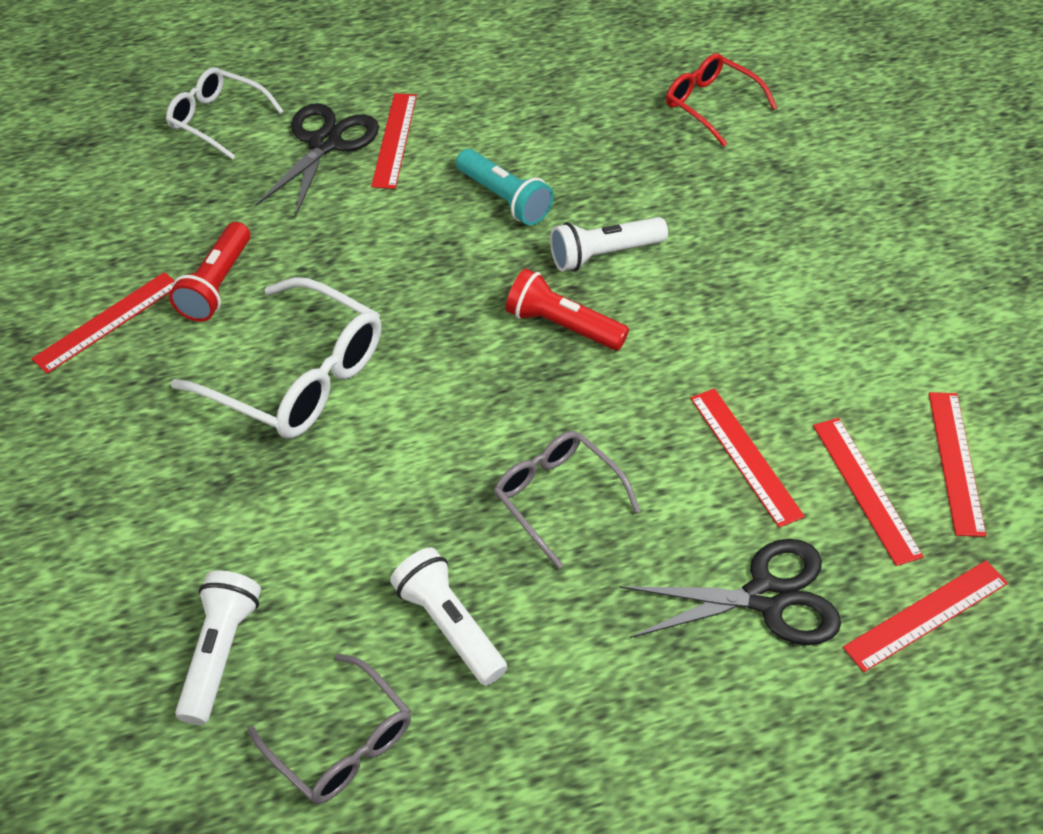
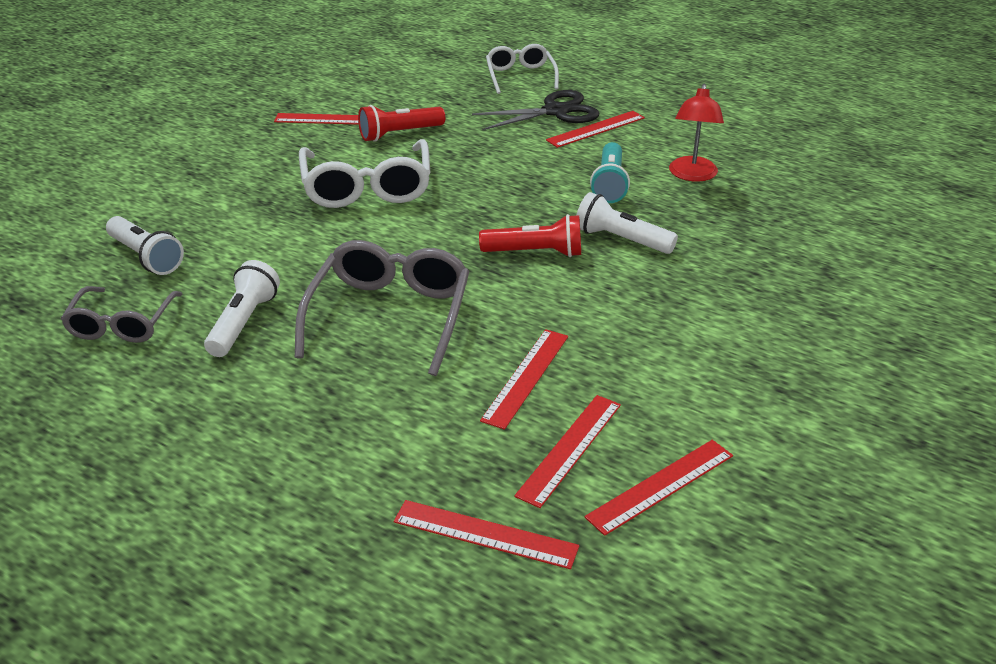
camera: 50 degrees right, 15 degrees down
white flashlight [175,570,261,725] -> white flashlight turned 75 degrees clockwise [106,216,184,275]
grey glasses [494,431,640,569] -> grey glasses [295,240,469,376], size x1.59
red flashlight [506,269,629,350] -> red flashlight turned 105 degrees clockwise [479,214,581,257]
black scissors [620,539,841,645] -> none
red glasses [666,53,777,147] -> none
none -> red lamp [669,84,724,182]

